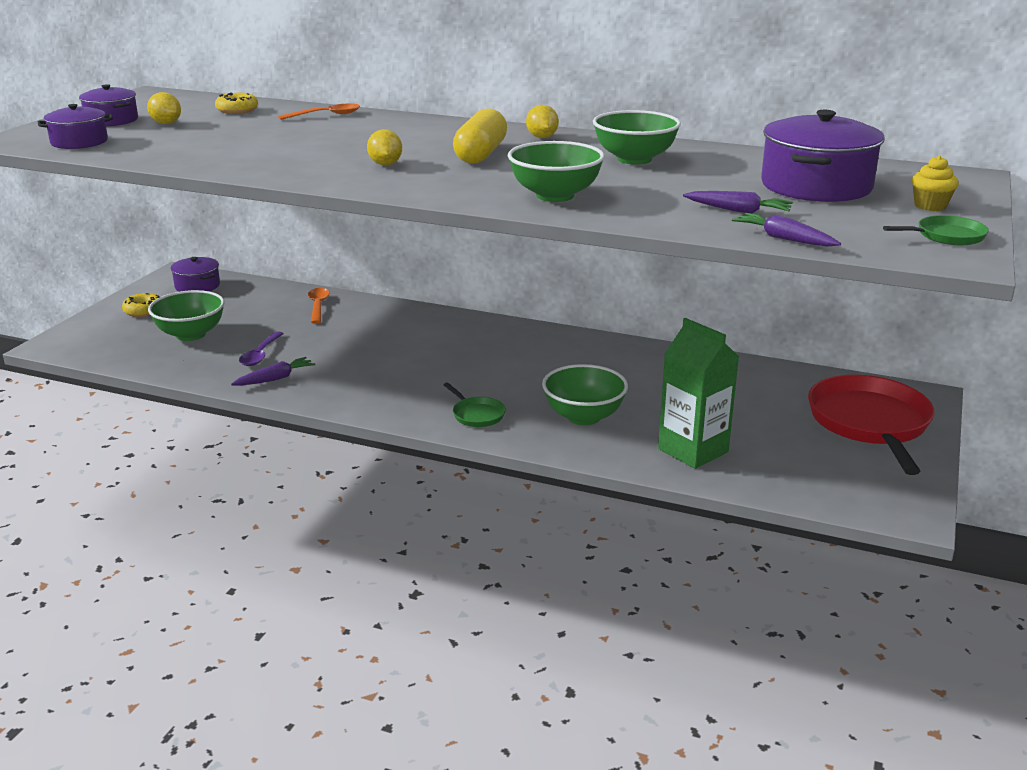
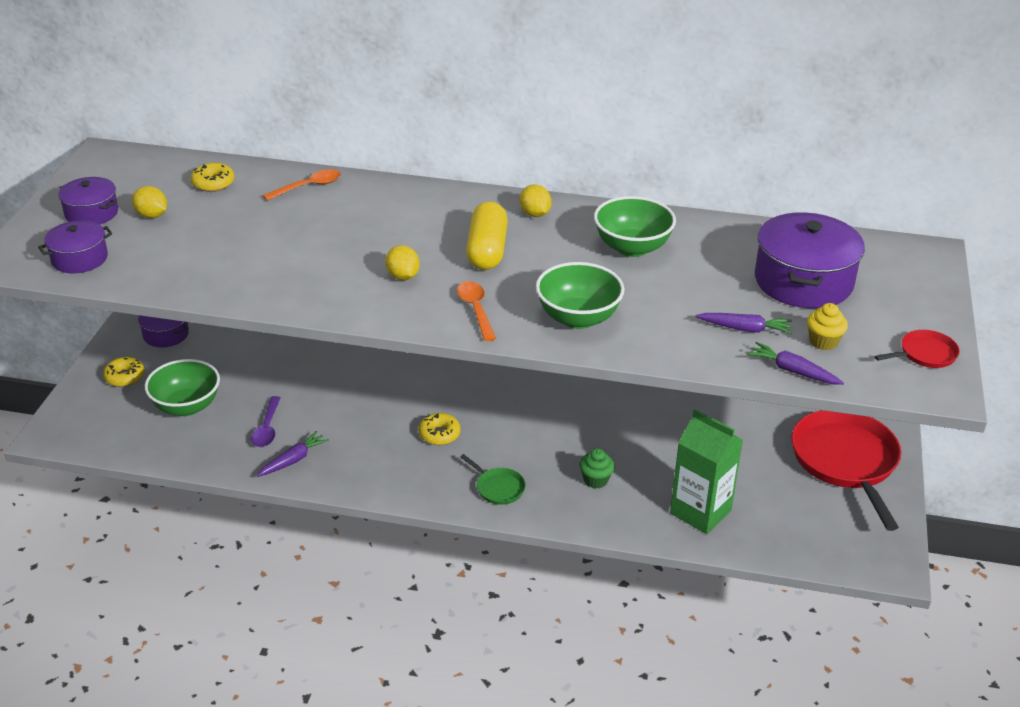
camera: 10 degrees left, 10 degrees up
orange spoon [308,288,330,324] -> orange spoon moved to [457,281,496,341]
green bowl [542,364,628,425] -> green cupcake [579,448,614,488]
green pan [883,215,989,245] -> red pan [875,330,960,368]
yellow cupcake [912,156,959,211] -> yellow cupcake moved to [807,303,848,350]
none -> yellow donut [418,413,461,445]

